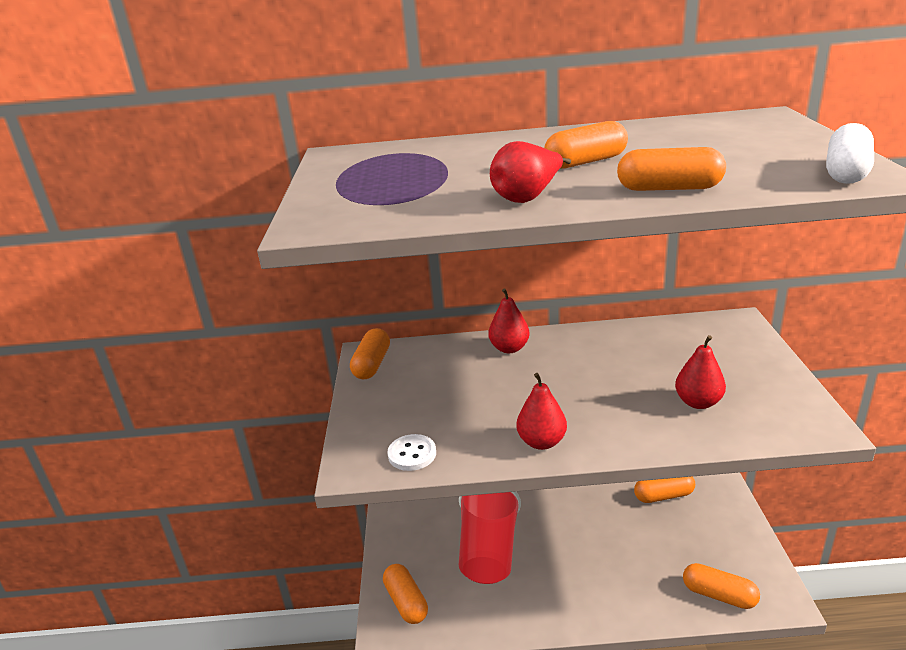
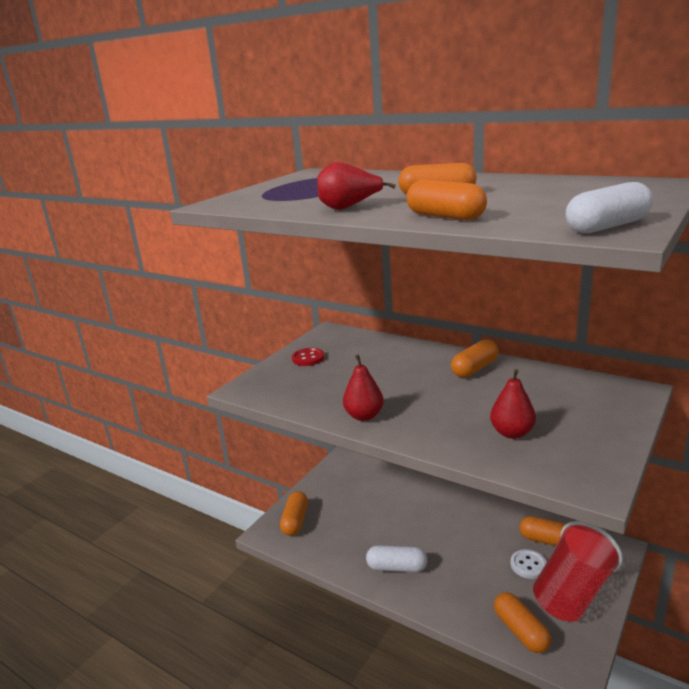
camera: 35 degrees right, 5 degrees down
orange capsule [350,328,390,379] -> orange capsule moved to [451,339,499,378]
white button [387,434,436,471] -> white button moved to [511,549,547,579]
red cup [459,492,521,584] -> red cup moved to [533,521,623,622]
red pear [488,288,530,353] -> none
none -> red button [292,348,325,366]
none -> white capsule [366,545,428,572]

